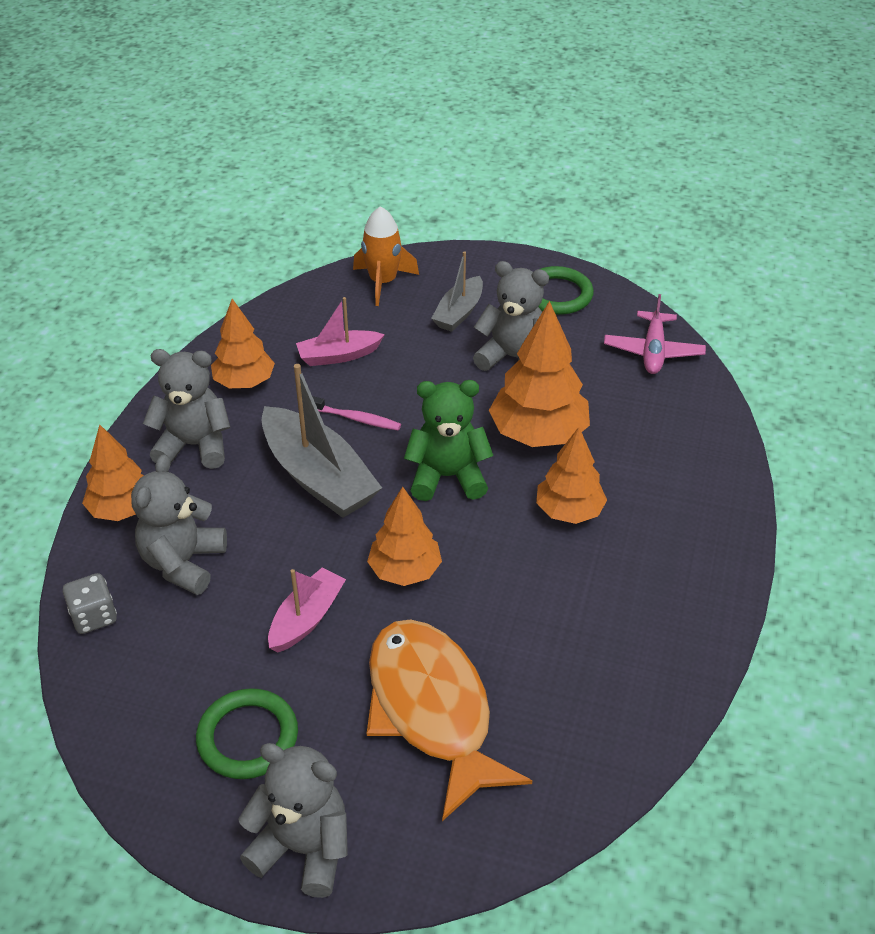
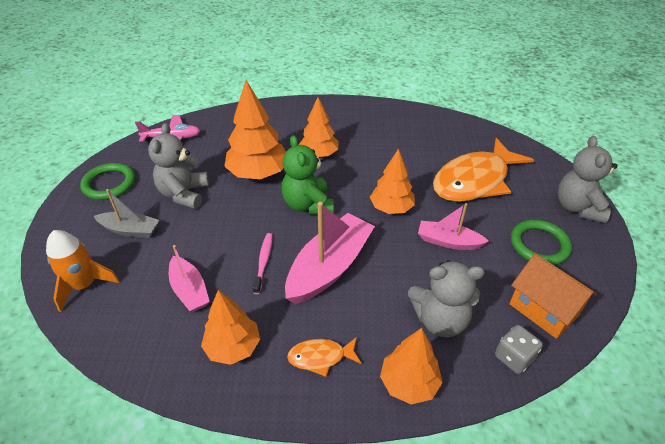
camera: 105 degrees left, 0 degrees up
grey teddy bear [143,349,230,469] -> orange fish [287,337,362,377]
grey boat [261,364,382,518] -> pink boat [285,202,375,304]
none -> orange house [509,253,597,339]

